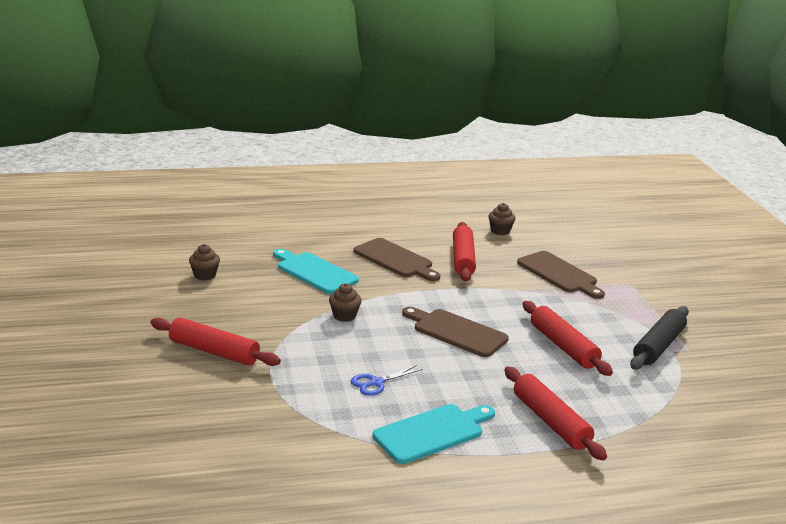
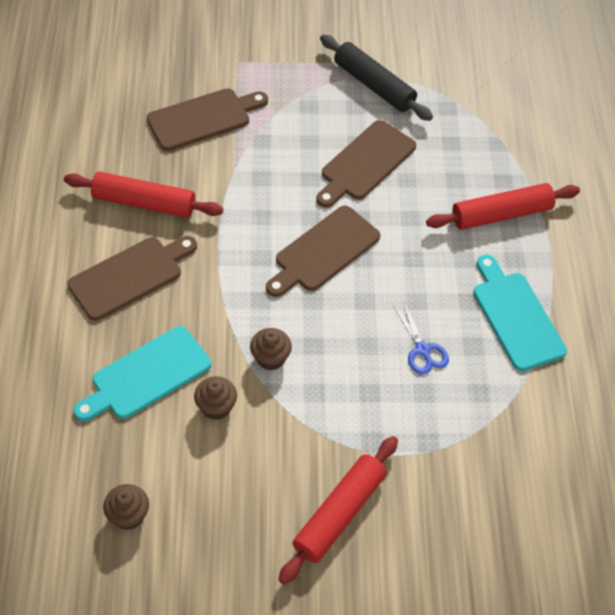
camera: 80 degrees left, 30 degrees up
brown cupcake [489,203,516,235] -> brown cupcake moved to [194,376,237,420]
red rolling pin [523,301,613,376] -> brown cutting board [316,120,416,208]

